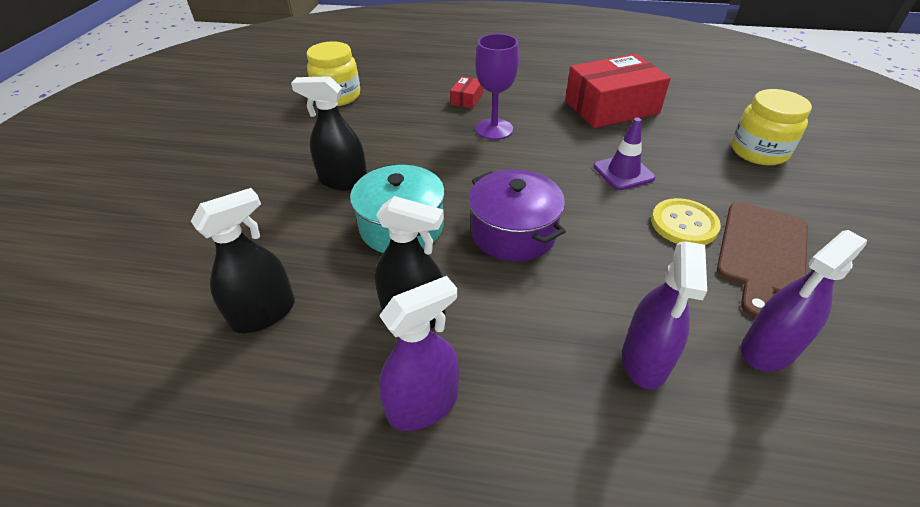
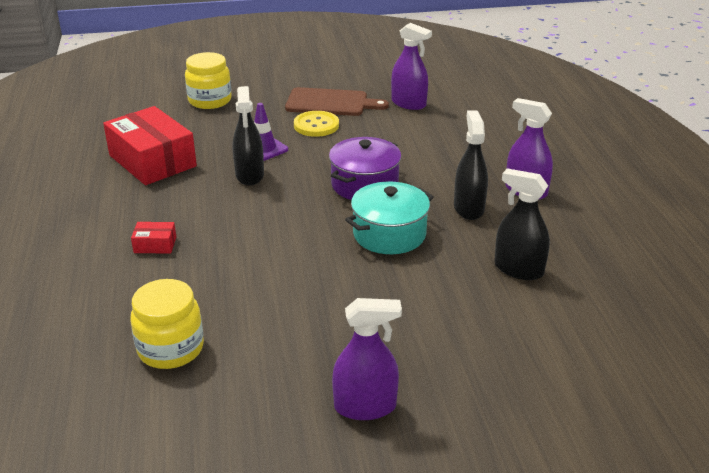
camera: 110 degrees left, 10 degrees down
black spray bottle [291,76,367,190] -> black spray bottle moved to [233,86,264,186]
purple goblet [475,34,519,140] -> none
purple spray bottle [622,241,707,389] -> purple spray bottle moved to [332,298,402,420]

